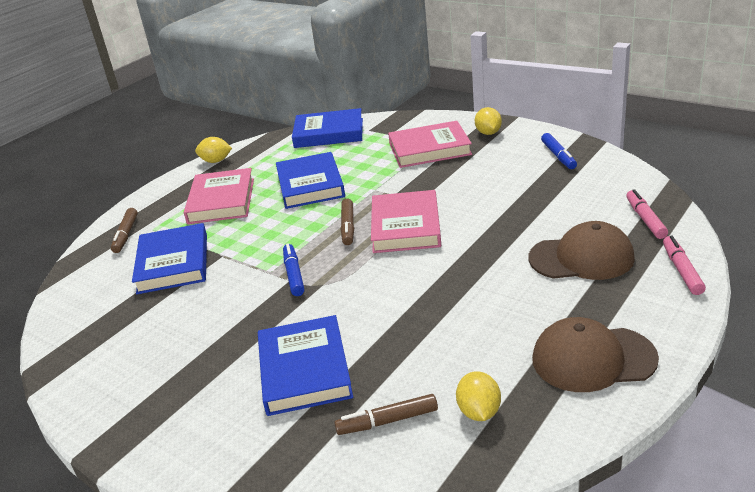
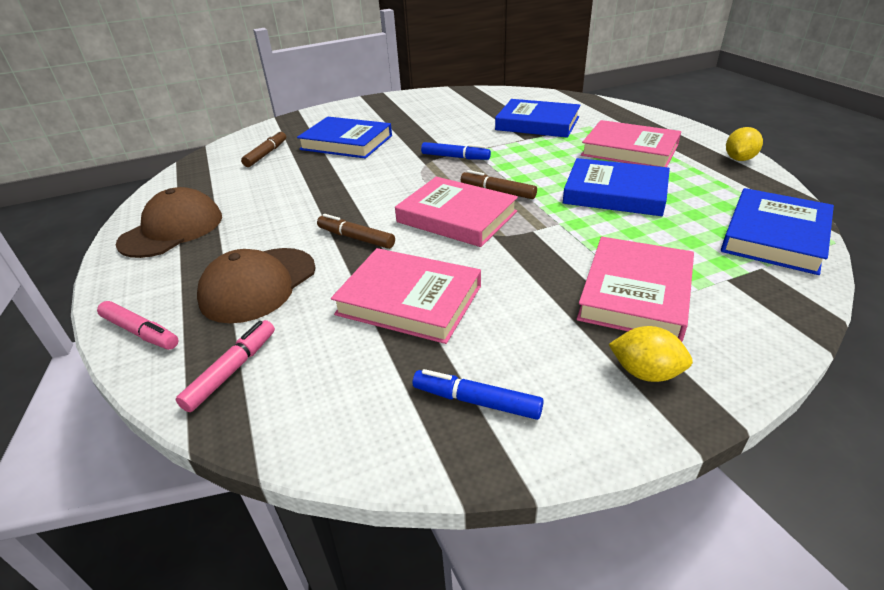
camera: 120 degrees right, 5 degrees up
brown marker [111,208,138,253] -> brown marker moved to [317,214,395,249]
yellow lemon [456,371,501,421] -> none
pink marker [626,189,668,239] -> pink marker turned 90 degrees counterclockwise [176,320,275,412]
none -> pink book [331,248,481,344]

